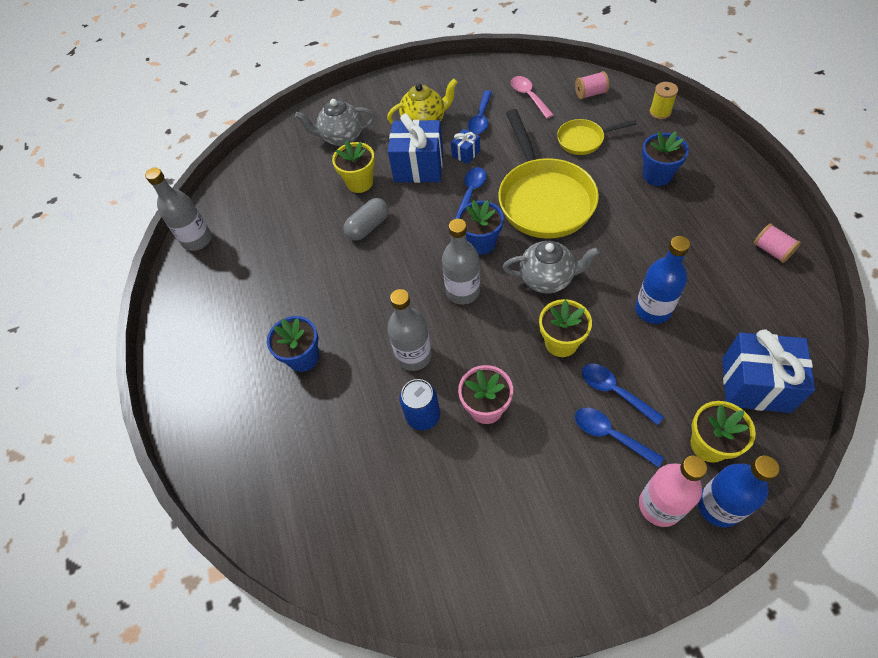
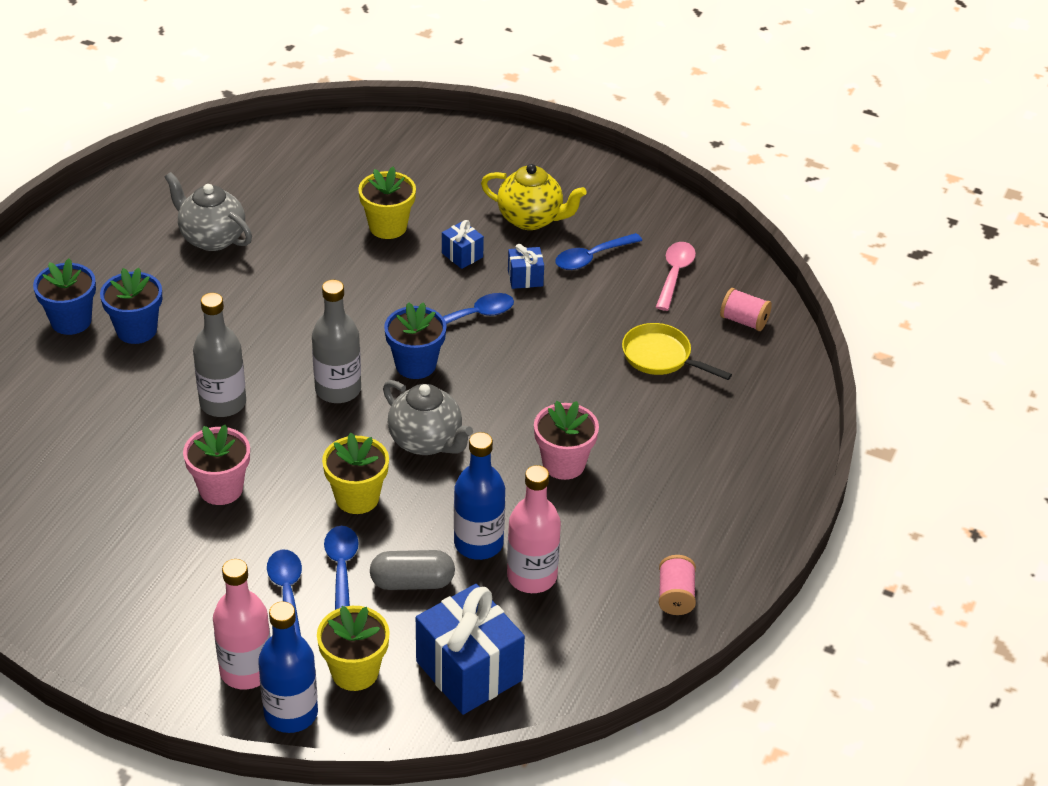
camera: 35 degrees right, 15 degrees down
grey bottle [145,168,212,251] -> none
grey teapot [295,99,375,146] -> grey teapot moved to [165,172,252,251]
grey capsule [344,198,389,241] -> grey capsule moved to [370,550,455,590]
blue gift [388,114,443,183] -> blue gift [442,220,484,269], size x0.48
blue can [400,379,440,430] -> none
yellow pan [498,109,599,239] -> none
blue flower pot [642,131,689,186] -> blue flower pot moved to [33,258,96,335]
yellow spool [650,82,678,119] -> none
none -> pink bottle [507,465,561,593]
none -> pink flower pot [534,400,599,480]

